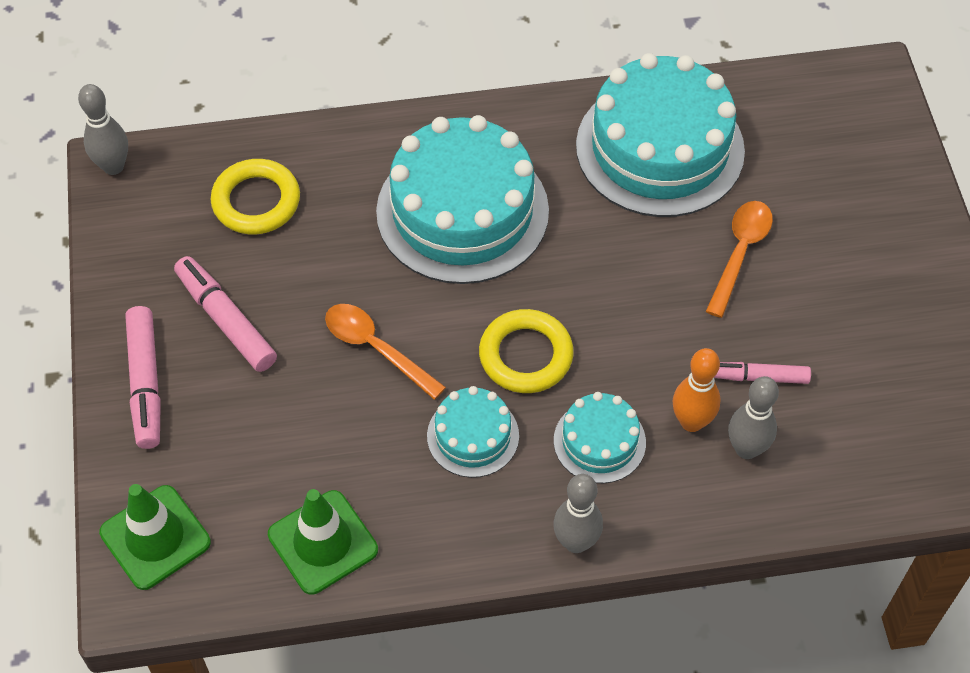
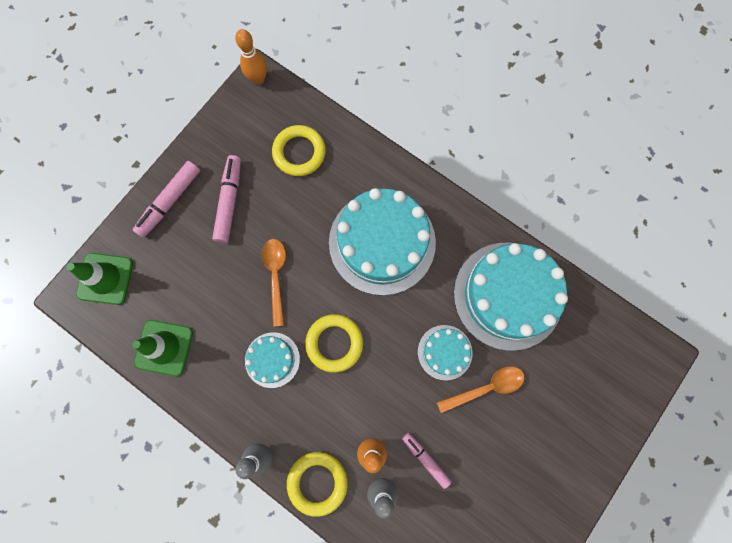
camera: 45 degrees right, 20 degrees up
grey bowling pin [78,84,128,175] -> orange bowling pin [235,29,267,85]
turquoise cake [554,392,646,483] -> turquoise cake moved to [418,325,472,380]
none -> yellow ring [287,452,348,517]

